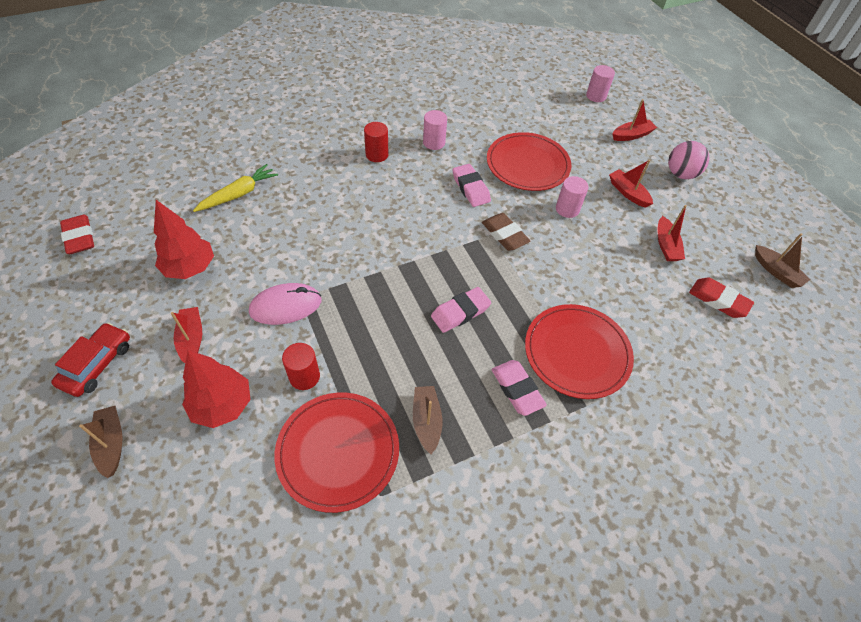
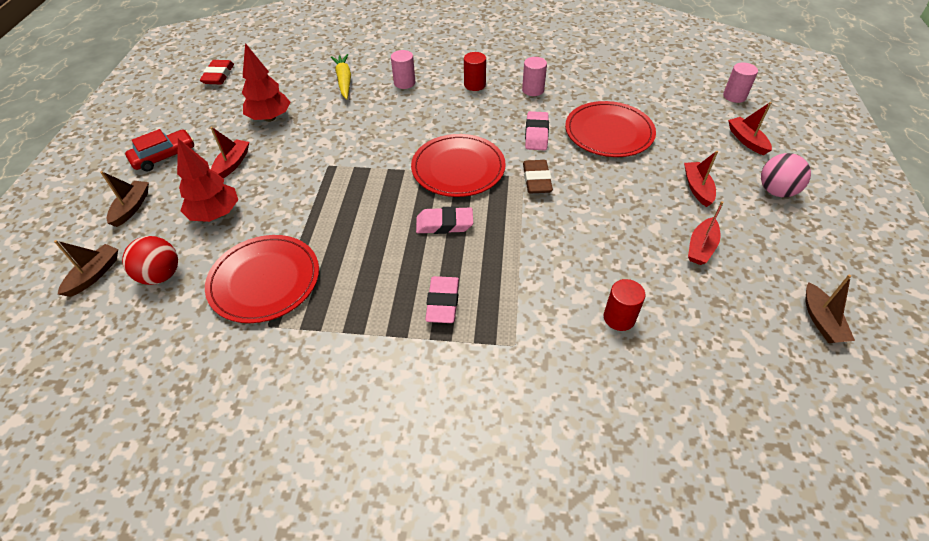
camera: 35 degrees right, 5 degrees down
yellow carrot [193,164,278,212] -> yellow carrot turned 90 degrees counterclockwise [331,54,351,100]
pink mouse [249,283,321,325] -> none
red cylinder [282,343,320,390] -> red cylinder moved to [604,279,645,331]
brown boat [413,386,442,454] -> brown boat moved to [54,240,118,297]
red plate [525,304,634,399] -> red plate moved to [411,134,506,197]
pink cylinder [556,176,589,218] -> pink cylinder moved to [391,50,415,89]
red boat [613,99,657,141] -> red boat turned 120 degrees counterclockwise [728,102,772,155]
red eraser [689,278,754,318] -> none
none -> red ball [122,236,178,285]

